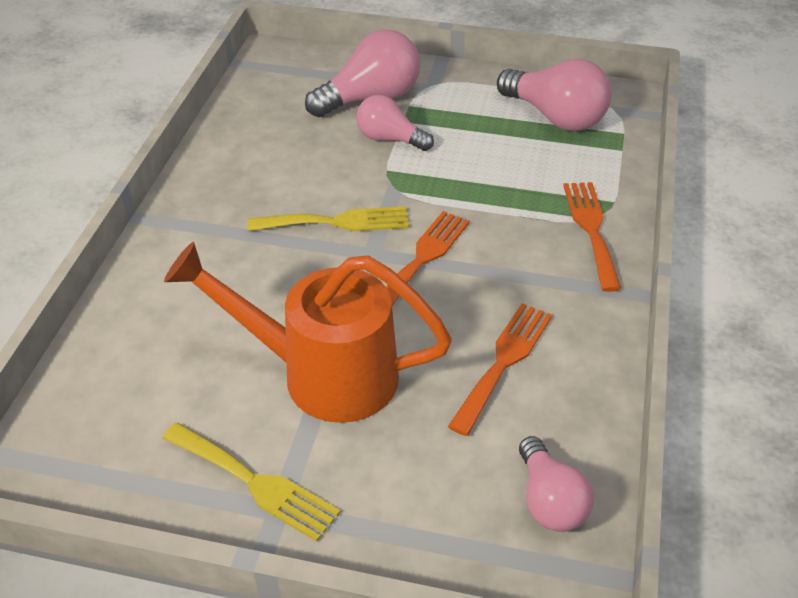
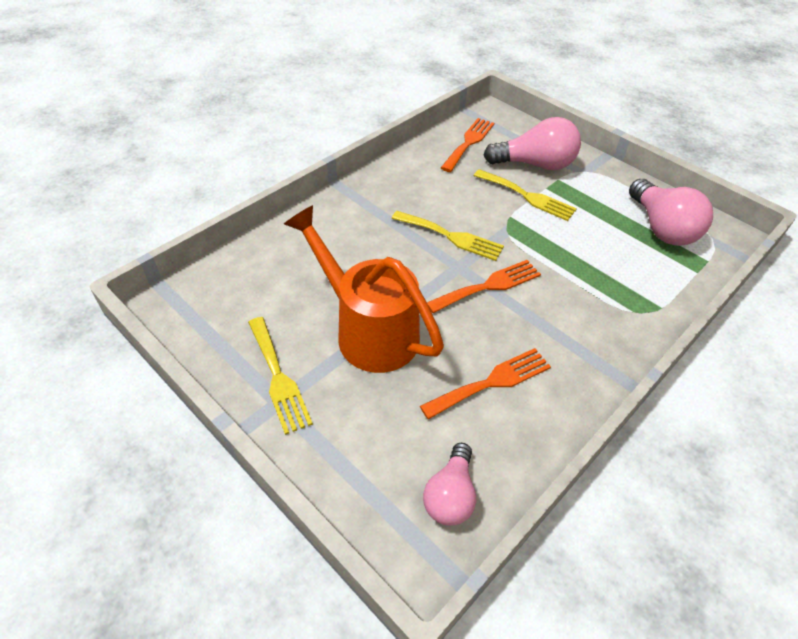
camera: 30 degrees right, 5 degrees up
pink light bulb [356,95,434,151] -> yellow fork [474,169,577,221]
orange fork [563,182,621,292] -> orange fork moved to [441,118,494,172]

